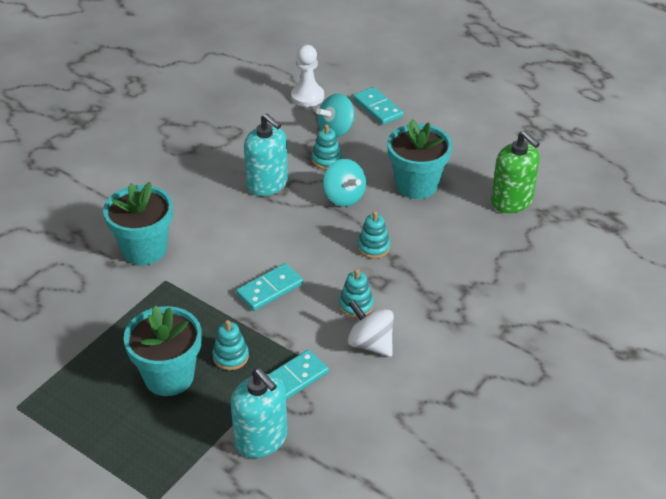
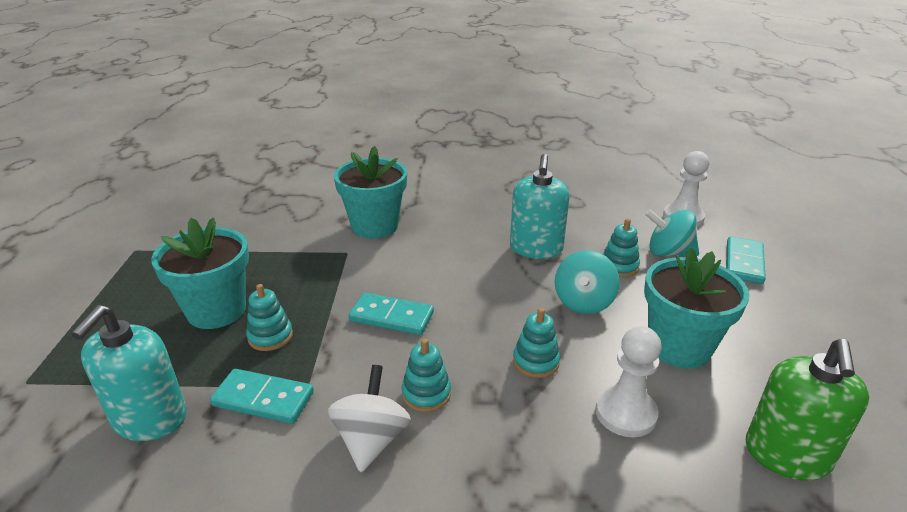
camera: 55 degrees right, 10 degrees down
none -> white pawn [595,326,662,437]

